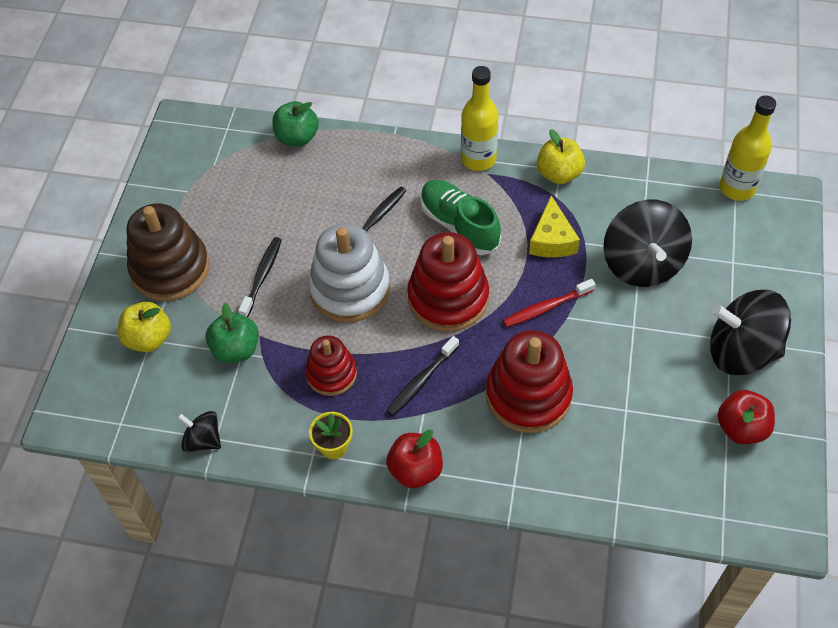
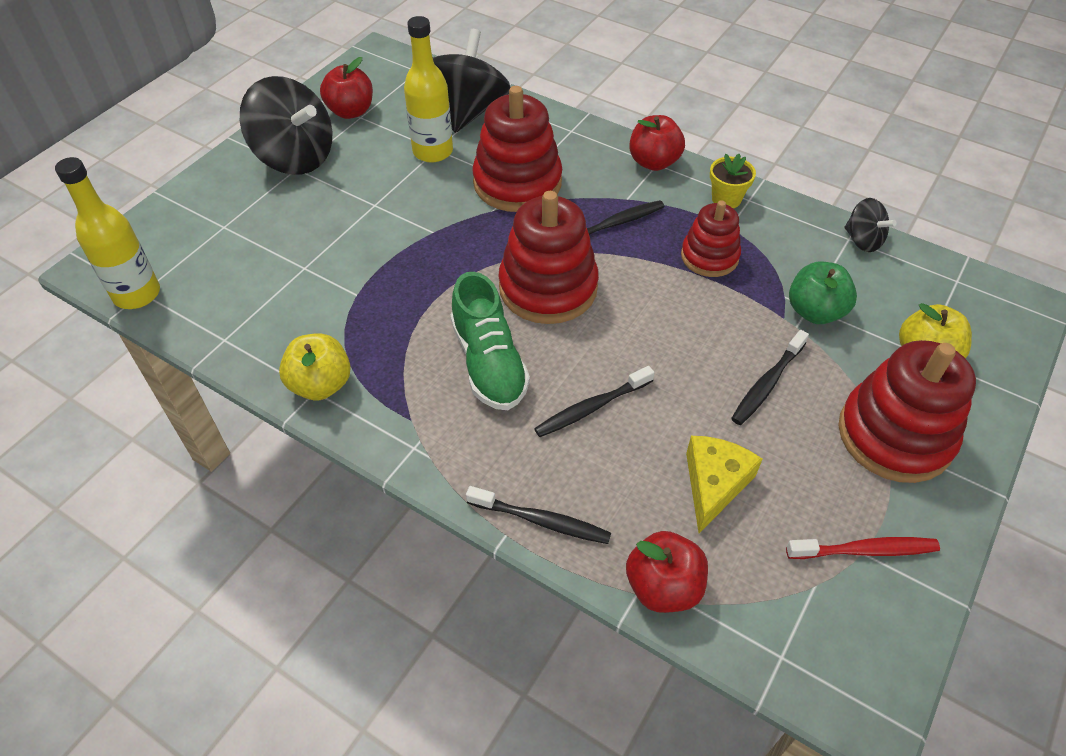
camera: 160 degrees left, 5 degrees down
brown stacking toy [126,203,209,301] -> red stacking toy [838,340,976,483]
green apple [272,101,319,147] -> red apple [626,531,708,613]
white stacking toy [308,224,390,322] -> none
yellow bottle [461,66,499,171] -> yellow bottle moved to [404,16,453,163]
red toothbrush [503,279,596,327] -> red toothbrush moved to [786,537,940,559]
yellow cheese [529,195,580,258] -> yellow cheese moved to [686,436,762,533]
black spinning top [603,200,692,287] -> black spinning top moved to [432,29,511,133]
none -> black toothbrush [466,486,611,544]

